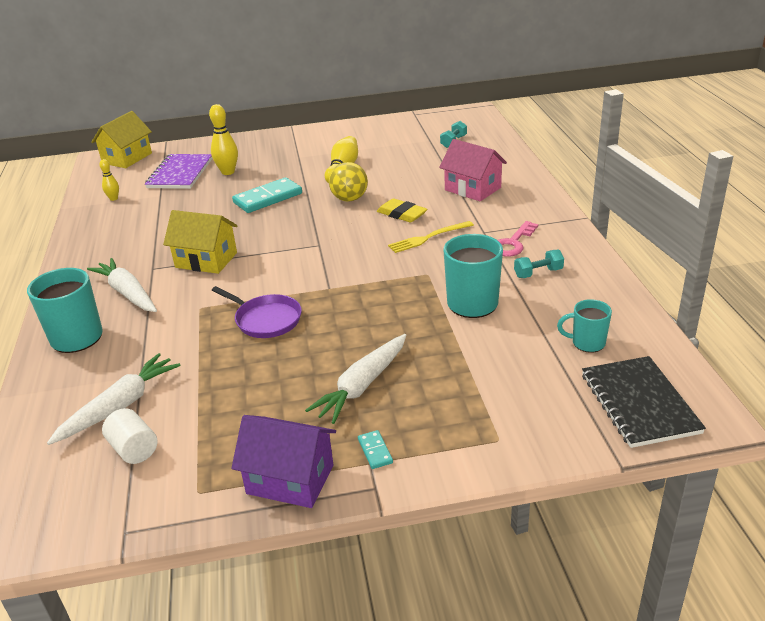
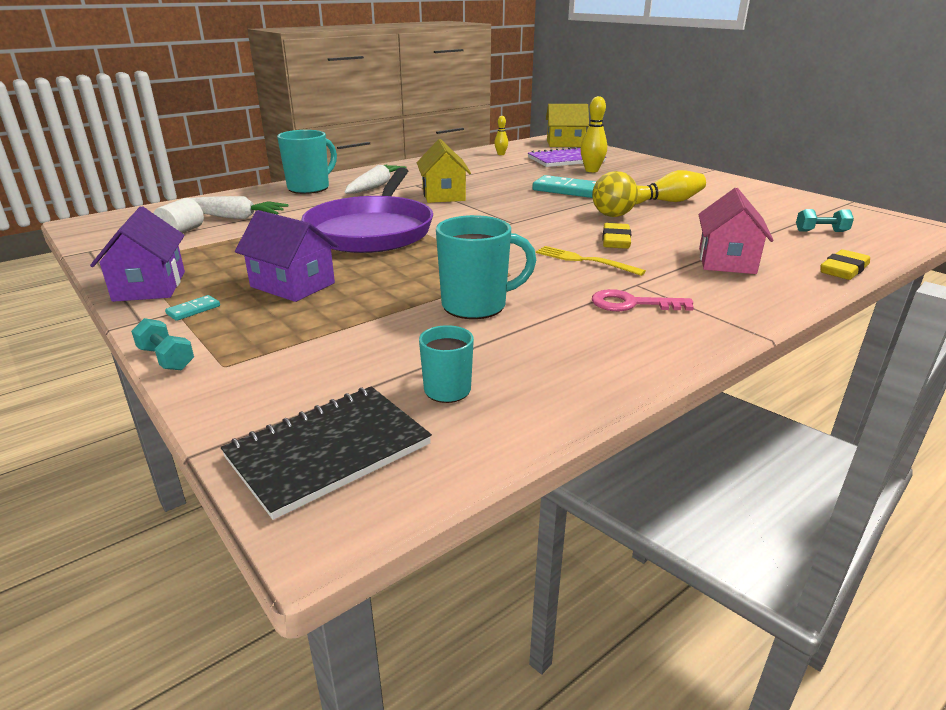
camera: 60 degrees right, 5 degrees down
purple pan [212,286,302,338] -> purple pan [301,167,433,253], size x1.99
white carrot [305,334,406,424] -> purple house [235,210,339,302]
turquoise dumbbell [514,250,564,278] -> turquoise dumbbell moved to [131,318,194,370]
none -> yellow eraser [821,249,870,280]

